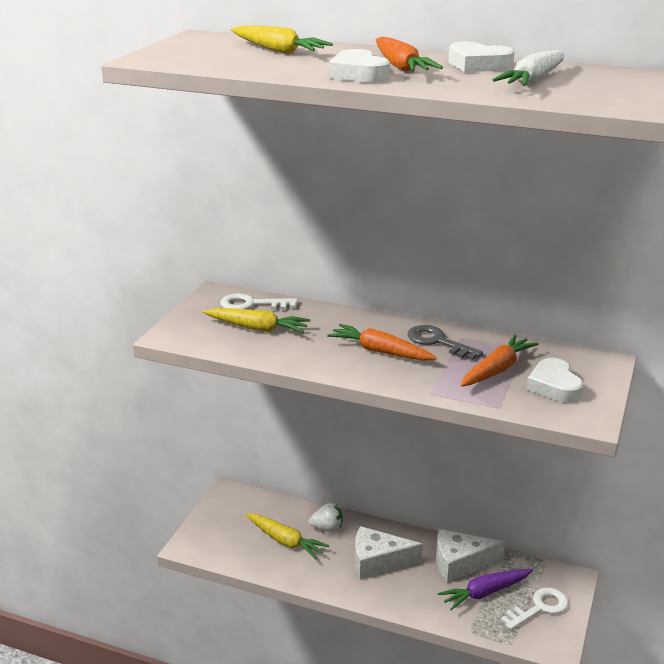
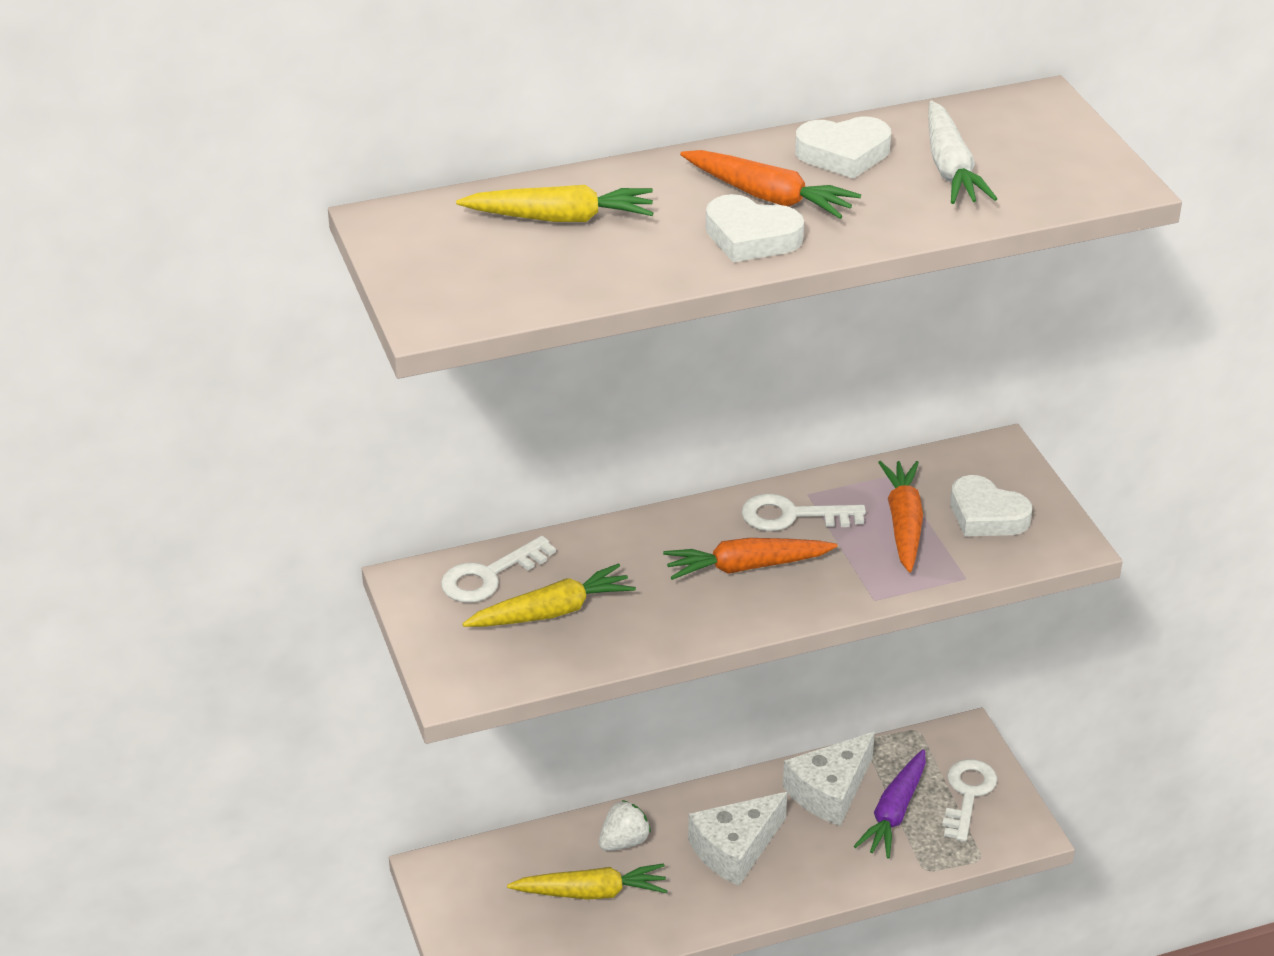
camera: 40 degrees left, 10 degrees up
grey key [407,325,483,360] -> white key [742,494,866,531]

